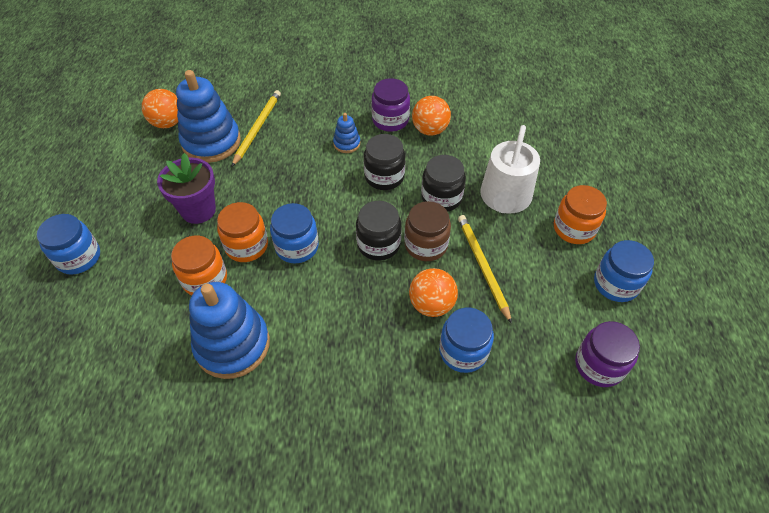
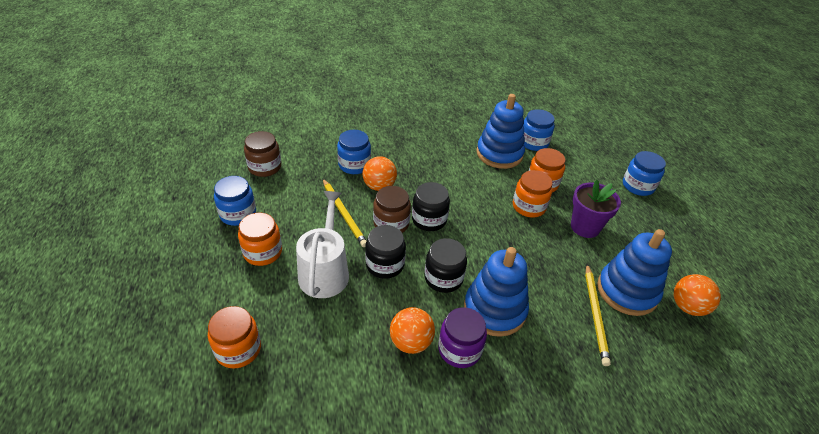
camera: 165 degrees right, 10 degrees down
blue jar [270,203,319,263] -> blue jar moved to [523,109,555,151]
blue stacking toy [333,113,360,153] -> blue stacking toy [464,247,529,337], size x2.17
purple jar [575,321,640,387] -> brown jar [244,131,281,177]
none -> orange jar [208,306,261,368]

